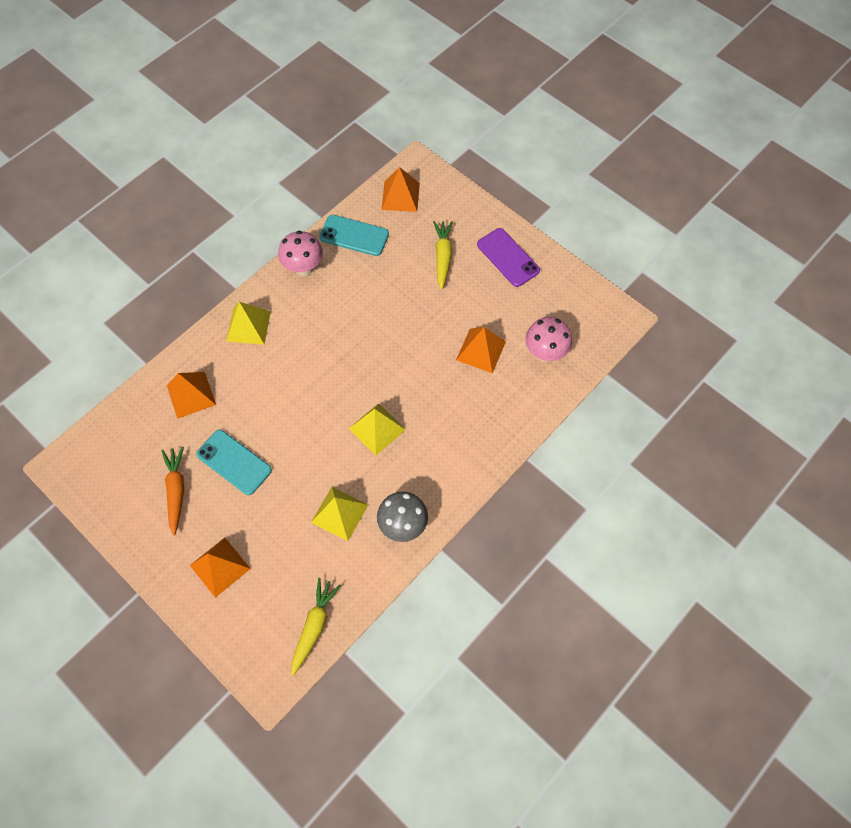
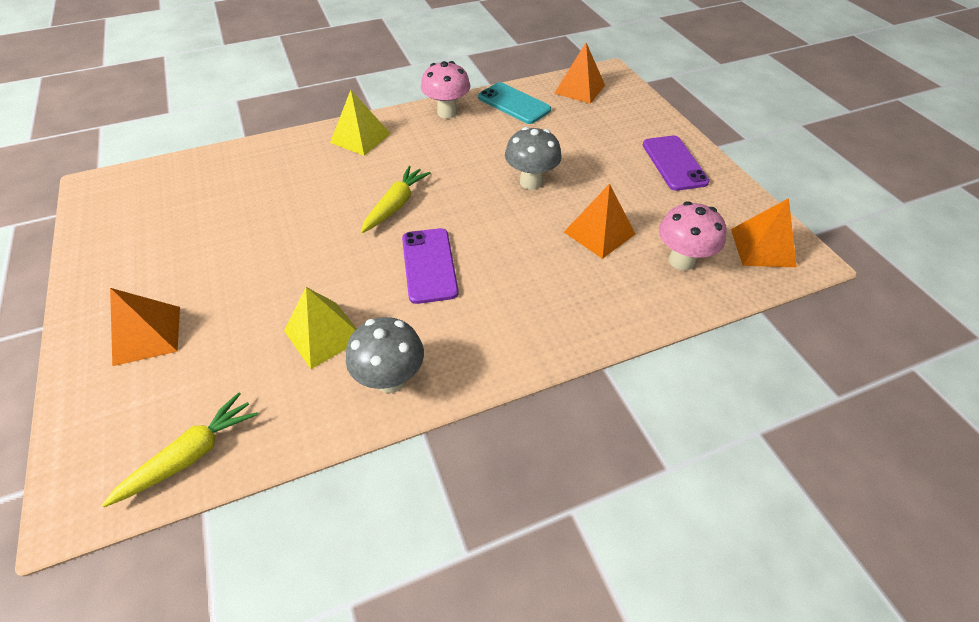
camera: 25 degrees right, 15 degrees down
orange carrot [161,447,184,536] -> none
orange pyramid [167,372,216,419] -> orange pyramid moved to [731,198,797,267]
turquoise phone [196,430,272,495] -> none
yellow pyramid [349,403,406,456] -> purple phone [402,228,459,304]
yellow carrot [433,221,453,290] -> yellow carrot moved to [361,166,431,233]
none -> grey mushroom [505,127,562,190]

